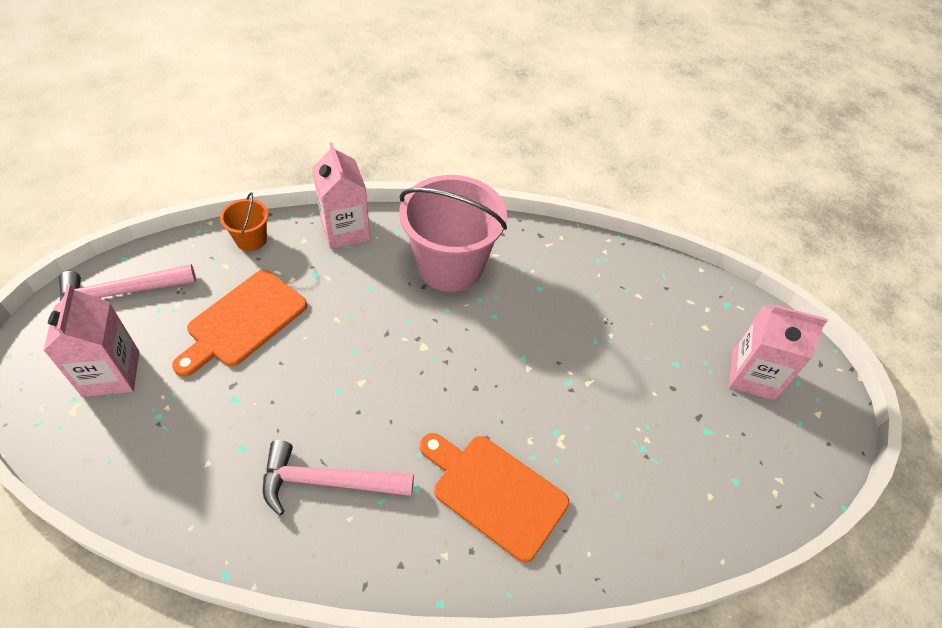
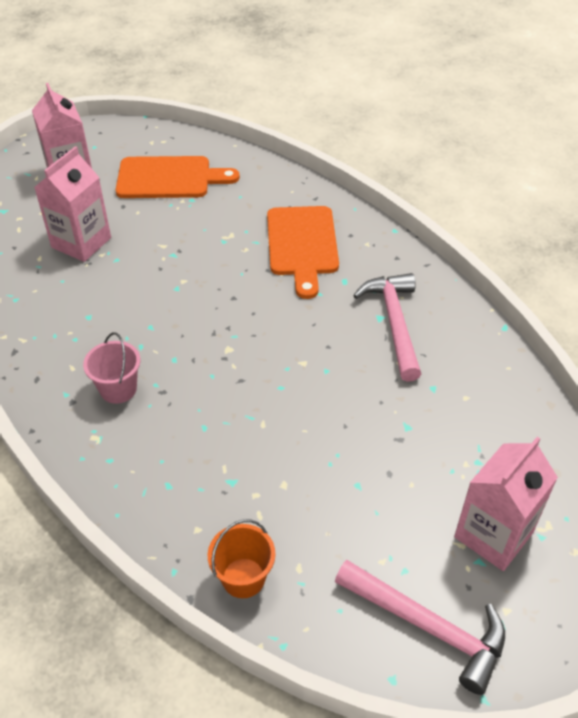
camera: 125 degrees left, 5 degrees down
orange cutting board [172,270,307,377] -> orange cutting board moved to [116,156,240,198]
pink hammer [263,440,414,515] -> pink hammer turned 150 degrees counterclockwise [353,273,421,382]
pink carton [312,142,370,249] -> pink carton moved to [34,146,111,262]
pink bucket [399,175,507,292] -> pink bucket [83,332,140,404], size x0.46

